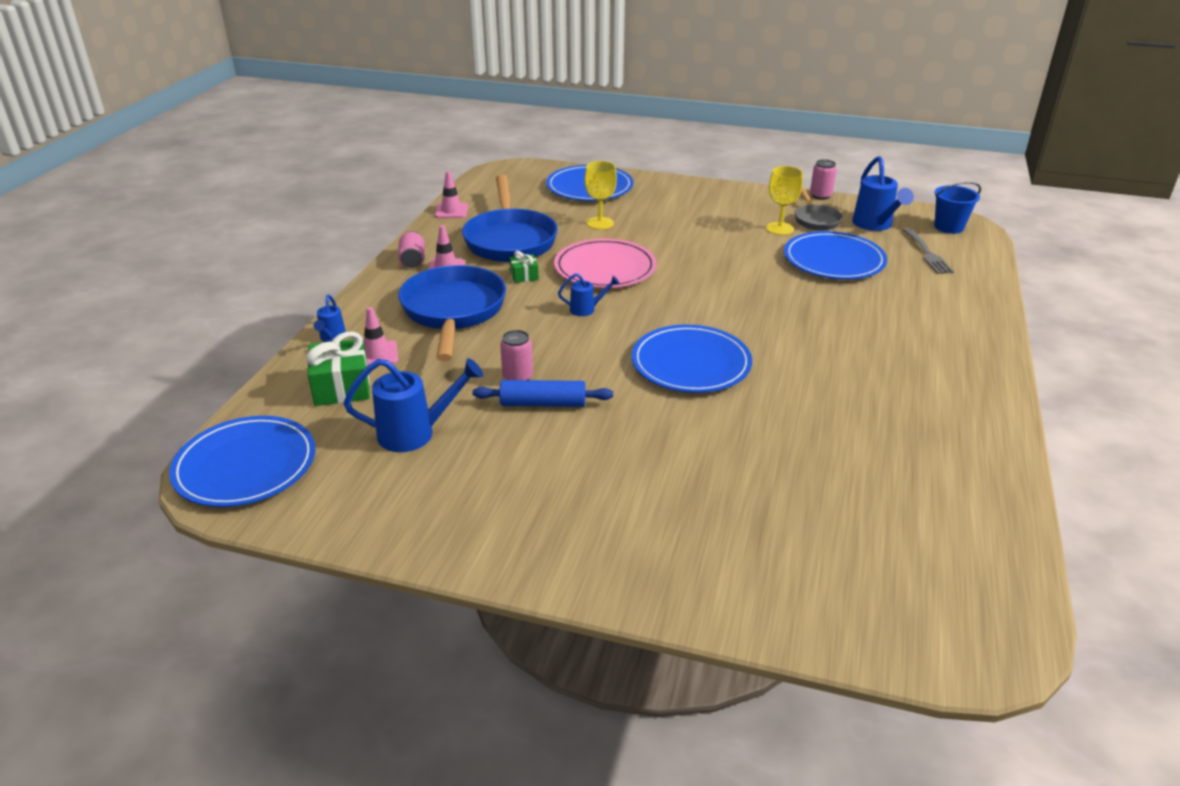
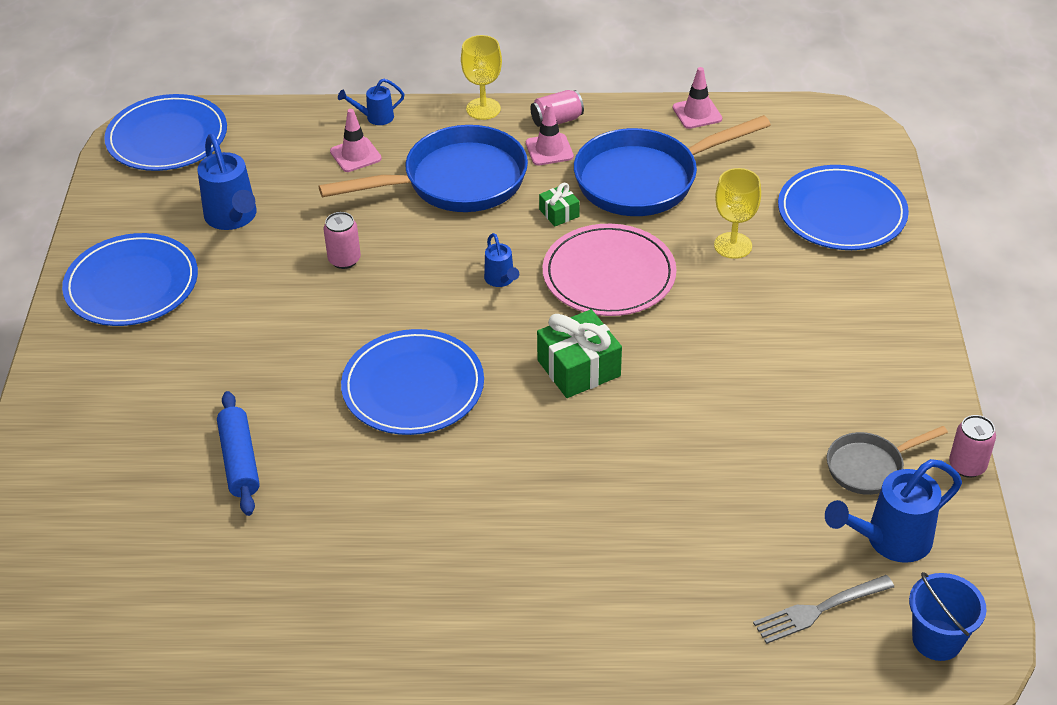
camera: 75 degrees right, 10 degrees up
green gift [306,331,370,406] -> green gift moved to [537,309,622,398]
blue rolling pin [472,380,613,407] -> blue rolling pin moved to [217,391,260,516]
yellow goblet [766,166,803,235] -> yellow goblet moved to [461,35,502,120]
blue plate [784,231,887,279] -> blue plate moved to [62,233,198,326]

